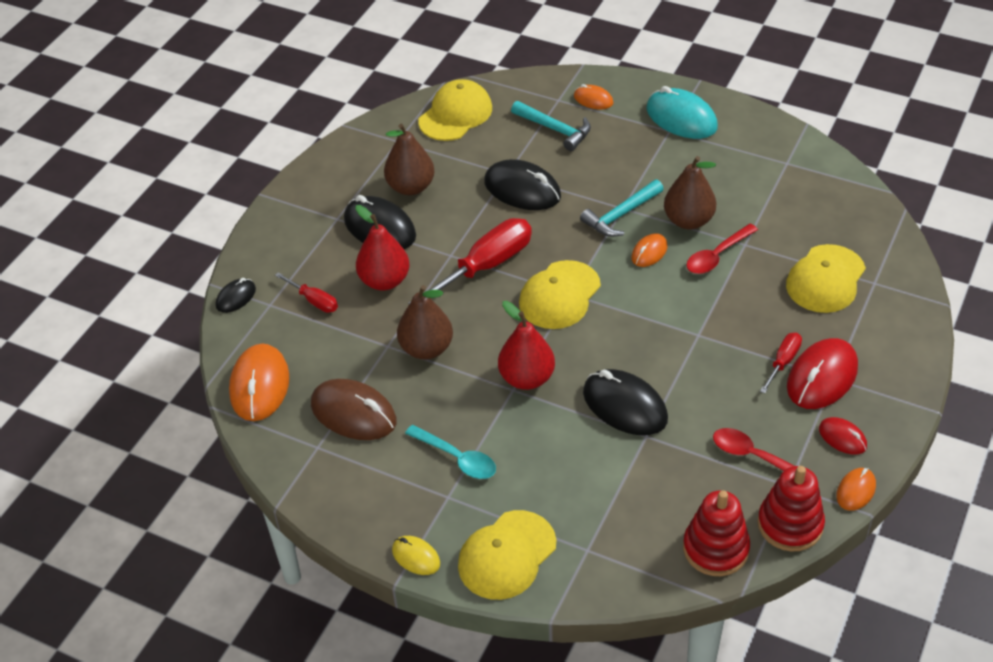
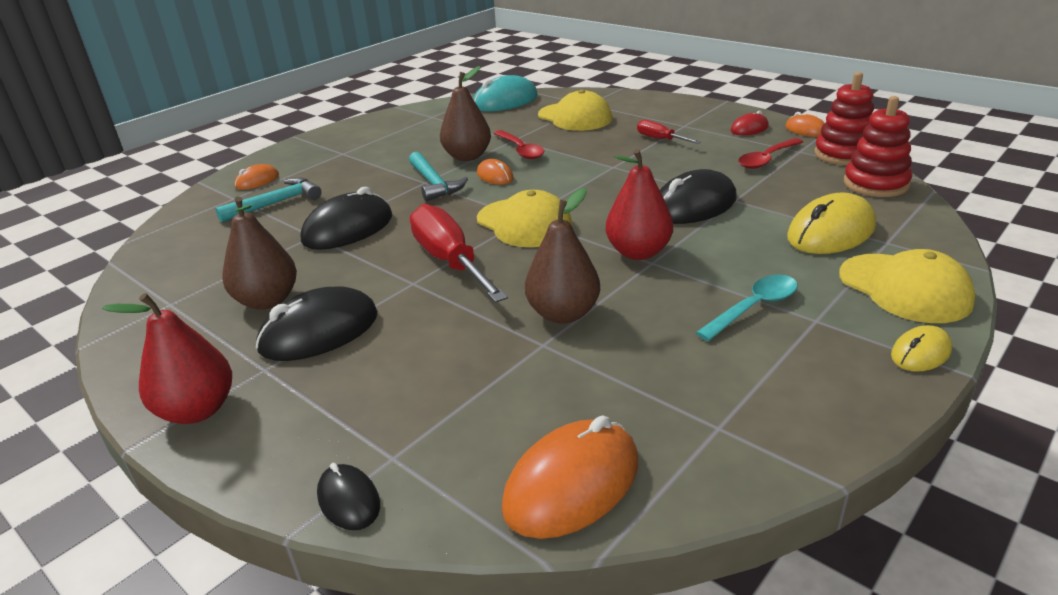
camera: 75 degrees left, 15 degrees down
orange mouse [229,344,289,421] -> orange mouse turned 60 degrees counterclockwise [502,415,638,539]
red screwdriver [275,272,338,313] -> none
brown mouse [311,379,396,440] -> none
red pear [355,205,409,290] -> red pear moved to [102,293,232,424]
yellow cap [418,79,492,141] -> none
turquoise mouse [646,86,718,139] -> turquoise mouse moved to [473,75,538,111]
red mouse [787,338,858,409] -> none
none -> yellow mouse [787,193,876,254]

